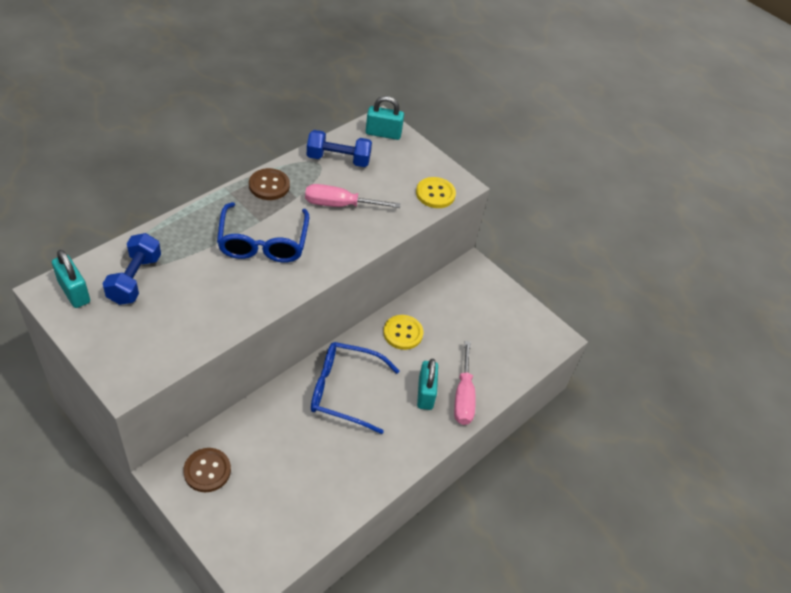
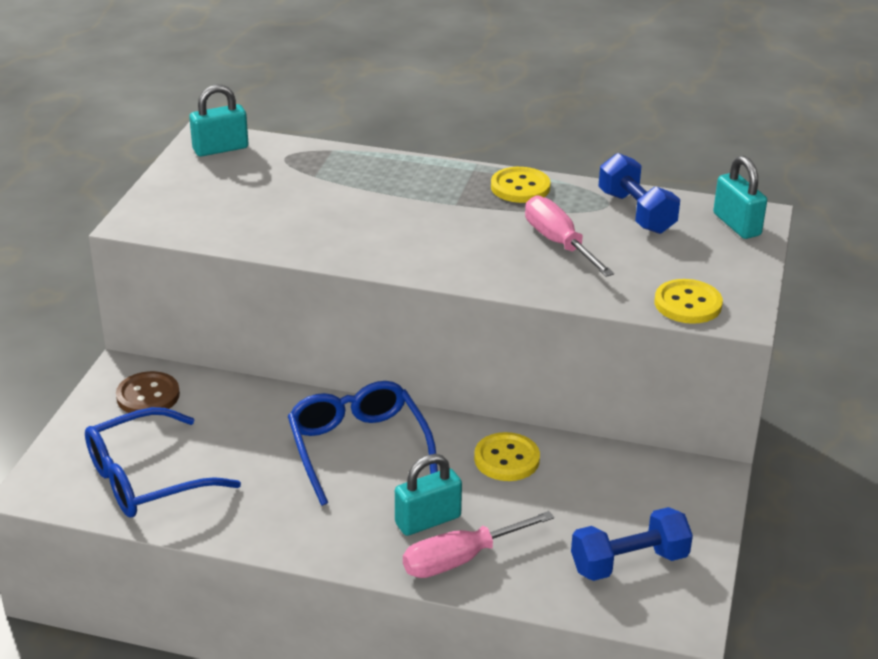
camera: 65 degrees right, 15 degrees down
turquoise padlock [52,250,90,308] -> turquoise padlock turned 45 degrees clockwise [189,85,248,157]
blue dumbbell [103,233,161,305] -> blue dumbbell moved to [571,507,693,581]
blue glasses [217,202,309,263] -> blue glasses moved to [85,407,241,518]
brown button [249,168,290,200] -> yellow button [491,167,551,203]

